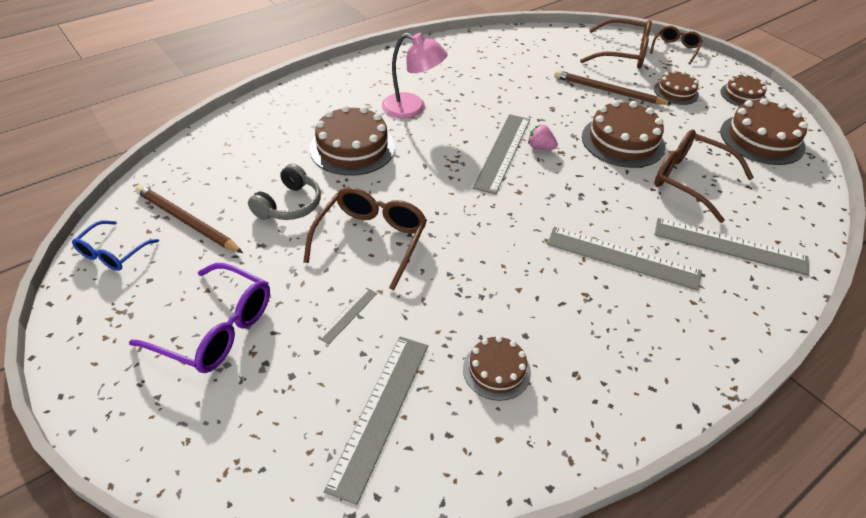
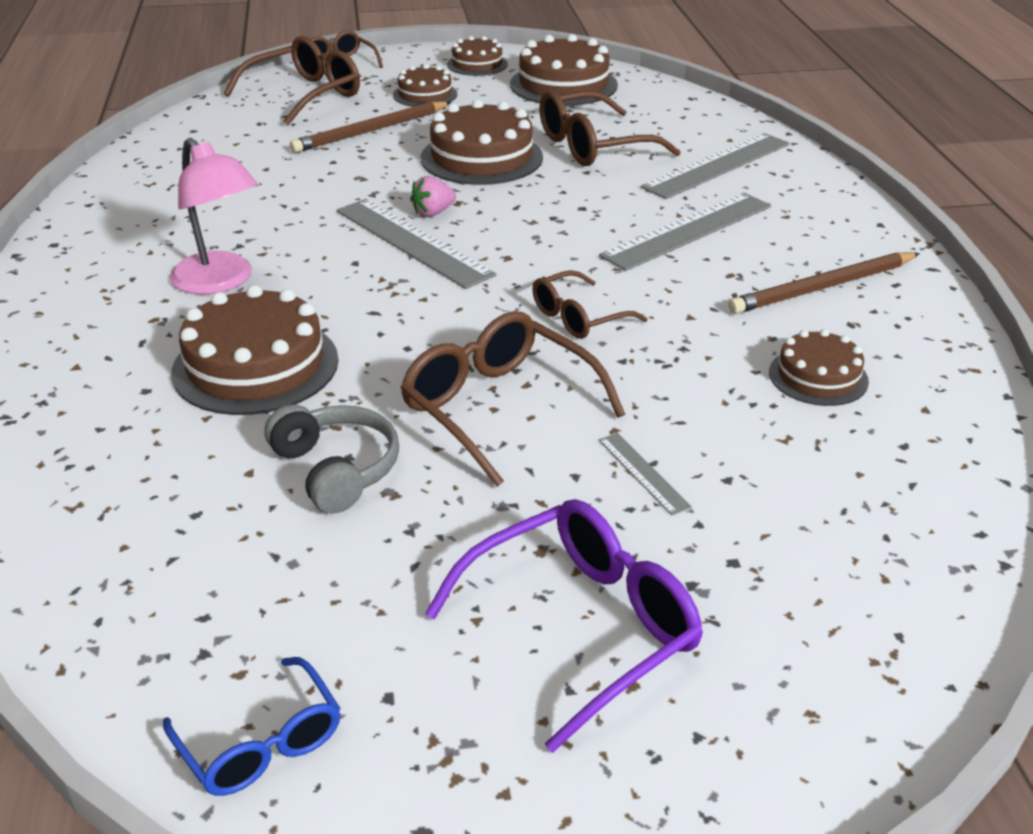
camera: 60 degrees left, 10 degrees down
brown pencil [135,185,243,253] -> brown pencil moved to [728,252,920,314]
grey ruler [324,337,428,505] -> none
pink lamp [382,33,447,118] -> pink lamp turned 90 degrees clockwise [170,138,258,295]
none -> brown glasses [532,270,648,339]

